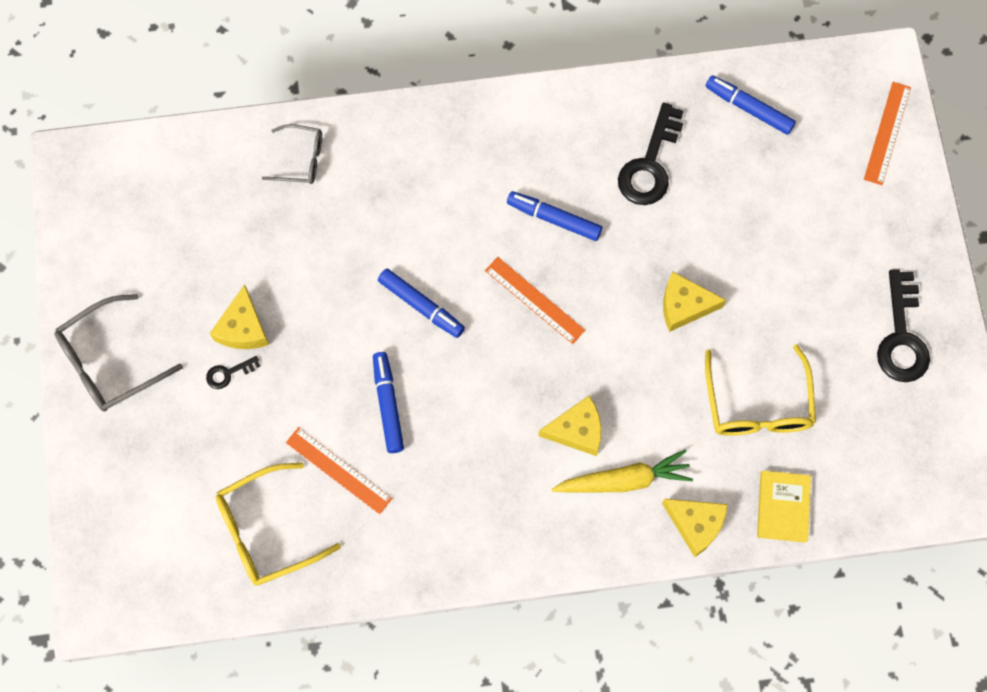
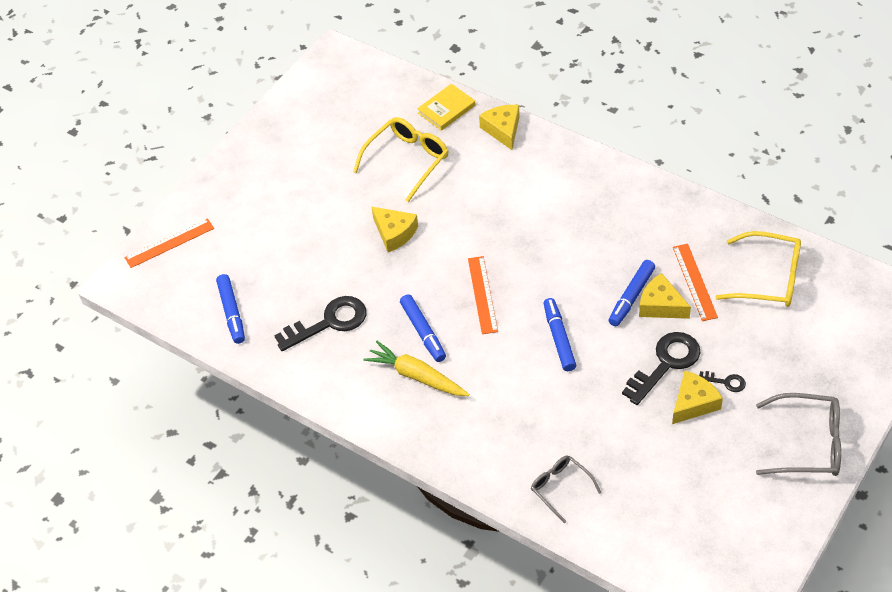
camera: 135 degrees left, 20 degrees down
yellow cheese [538,396,601,456] -> yellow cheese moved to [639,273,691,319]
yellow carrot [551,450,693,492] -> yellow carrot moved to [363,341,469,396]
black key [877,269,930,382] -> black key moved to [622,332,701,405]

